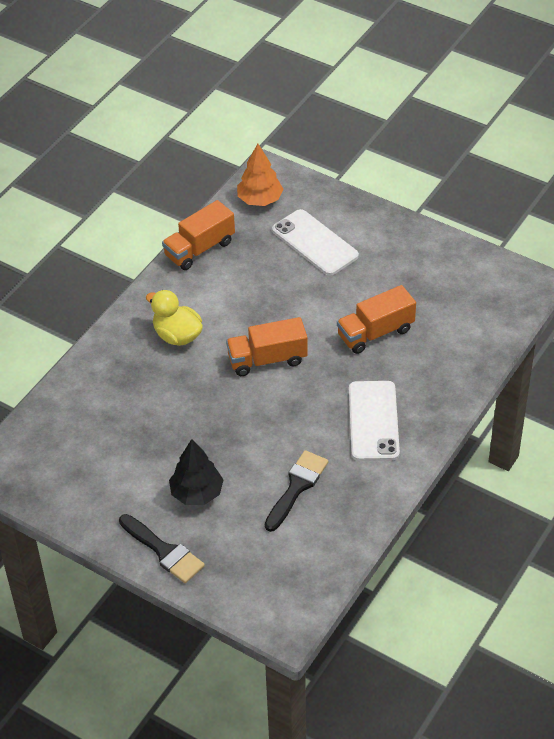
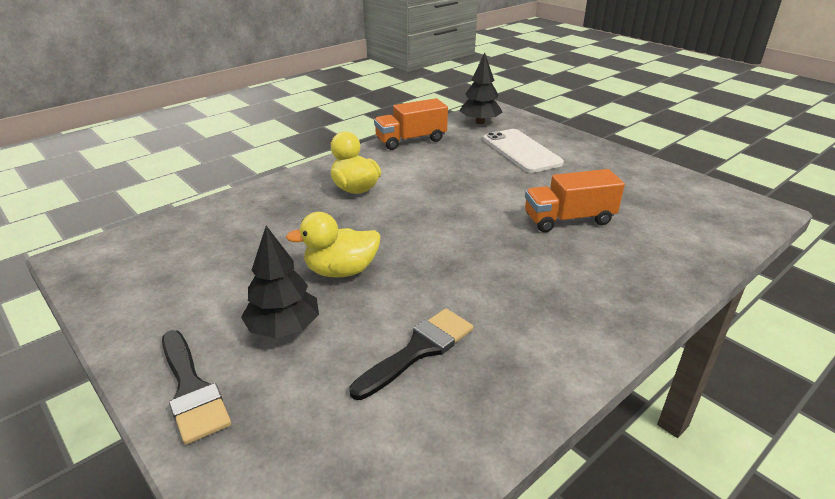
camera: 15 degrees right, 15 degrees down
orange truck [226,317,308,376] -> none
orange tree [237,144,283,206] -> black tree [460,53,503,124]
white phone [349,381,400,461] -> none
none -> yellow duck [286,212,381,278]

